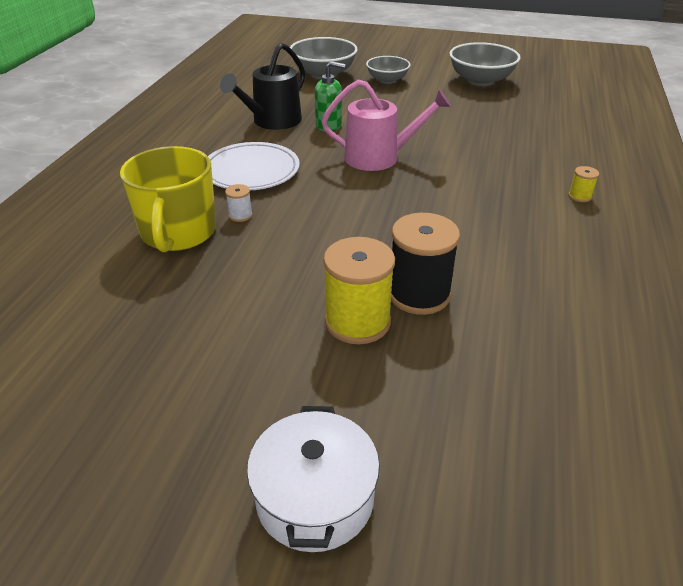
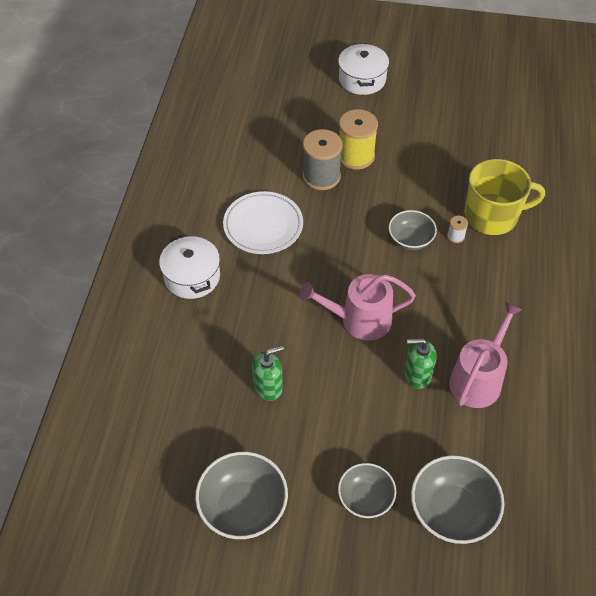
camera: 175 degrees right, 15 degrees up
yellow mug [120,146,216,252] -> yellow mug turned 90 degrees clockwise [465,159,545,235]
white plate [208,142,300,190] -> white plate moved to [223,191,303,254]
black watering can [220,43,305,130] -> pink watering can [449,301,523,408]
black spool [391,213,460,315] -> grey spool [303,129,343,190]
yellow spool [568,166,599,202] -> white pot [159,234,220,299]
none -> green soap dispenser [252,345,284,401]
none -> grey bowl [389,210,437,250]

